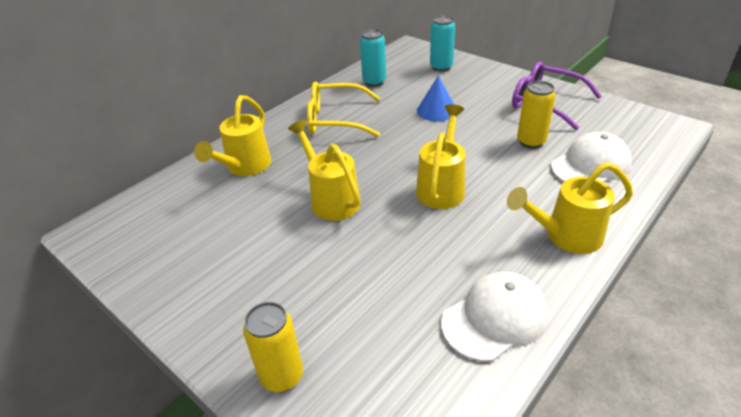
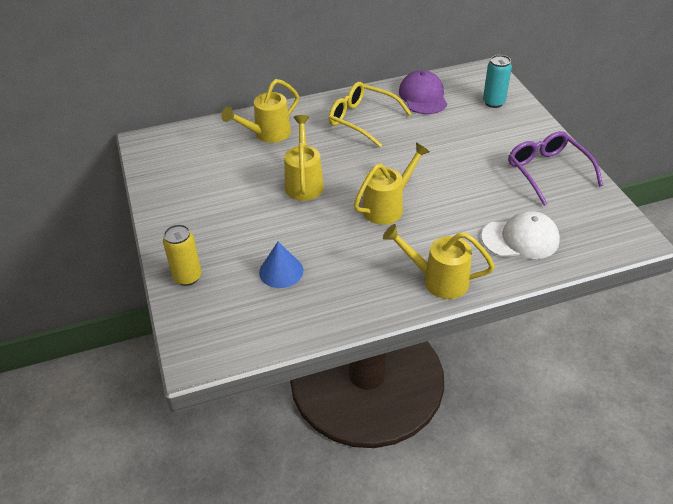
camera: 30 degrees right, 5 degrees up
turquoise can [360,29,386,87] -> purple cap [399,70,447,114]
blue cone [417,76,454,121] -> blue cone moved to [259,242,303,288]
white cap [441,272,549,361] -> none
yellow can [517,81,556,148] -> none

